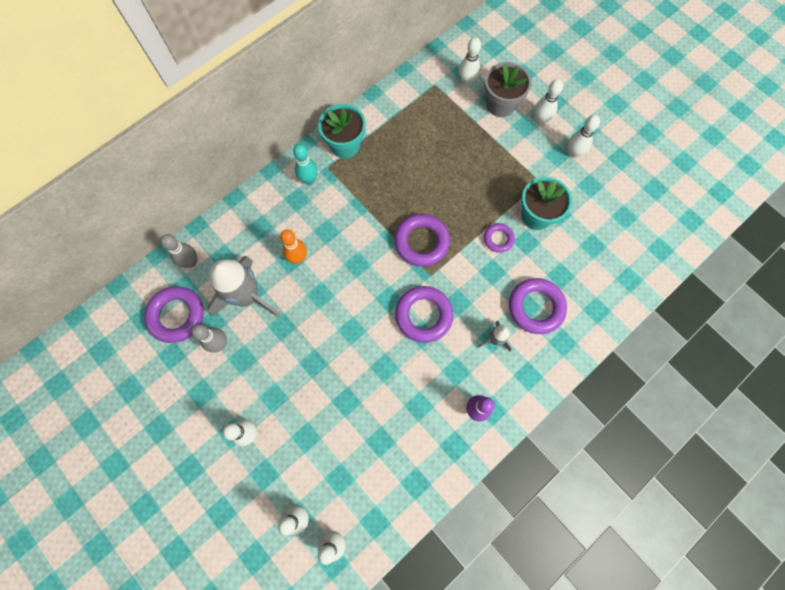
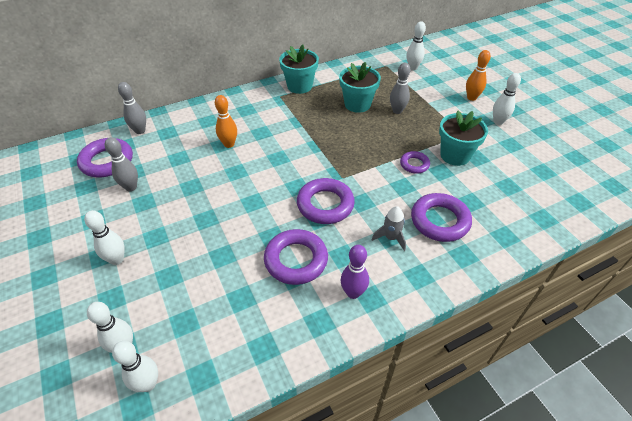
camera: 15 degrees right, 25 degrees down
grey rocket [207,256,280,317] -> none
turquoise bowling pin [293,144,318,185] -> none
purple ring [394,214,450,267] -> purple ring moved to [264,229,328,285]
grey flower pot [484,62,531,117] -> none
white bowling pin [534,79,563,125] -> orange bowling pin [466,50,491,101]
none -> turquoise flower pot [339,62,381,113]
none -> grey bowling pin [390,63,410,114]

